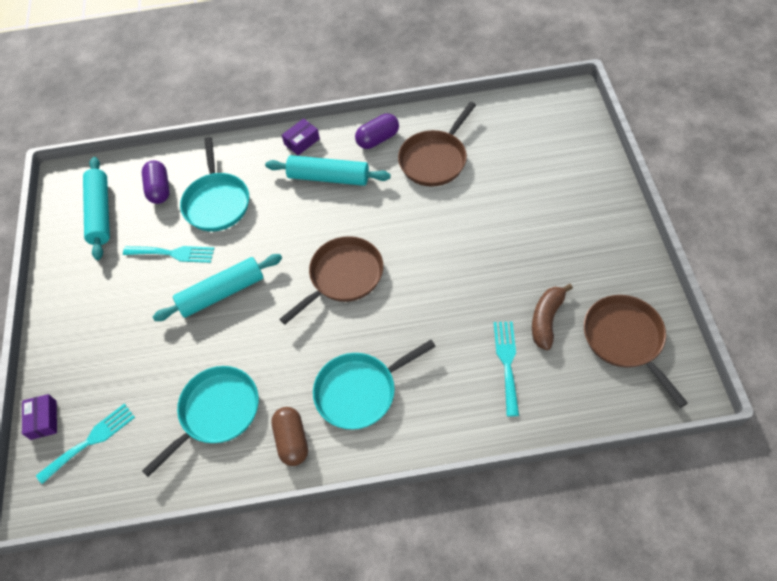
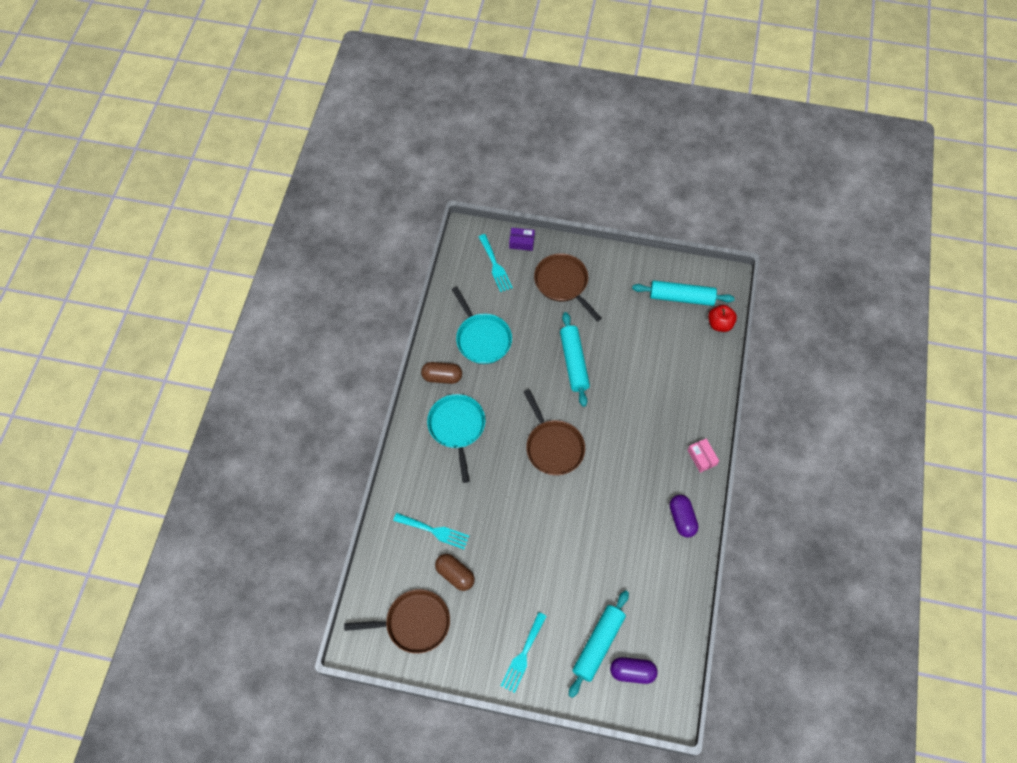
camera: 105 degrees right, 5 degrees up
turquoise fork [123,246,214,263] -> turquoise fork moved to [501,612,547,693]
purple capsule [142,160,170,204] -> purple capsule moved to [610,657,657,684]
turquoise pan [180,137,249,232] -> none
turquoise rolling pin [265,155,391,186] -> turquoise rolling pin moved to [569,590,629,698]
purple box [282,118,320,155] -> pink box [687,439,719,473]
brown pan [398,102,476,187] -> brown pan moved to [534,253,602,321]
brown banana [532,284,573,350] -> brown capsule [435,554,475,591]
none -> red apple [708,305,737,332]

